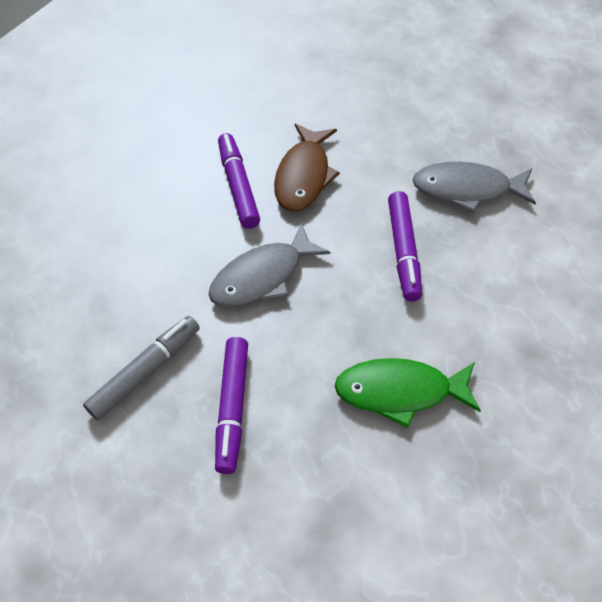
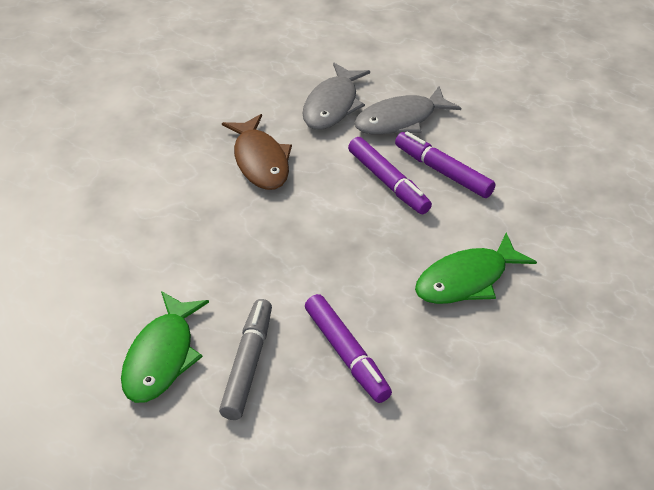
camera: 35 degrees left, 10 degrees down
grey fish [209,223,331,307] -> grey fish moved to [303,63,370,130]
purple marker [218,133,260,229] -> purple marker moved to [395,131,496,198]
none -> green fish [121,291,209,403]

